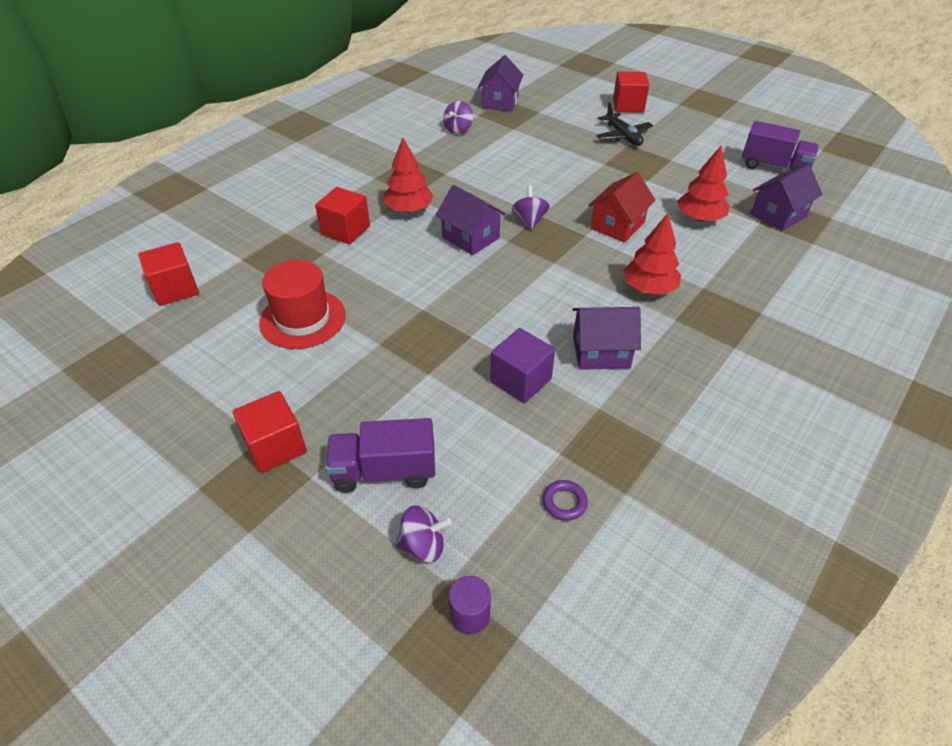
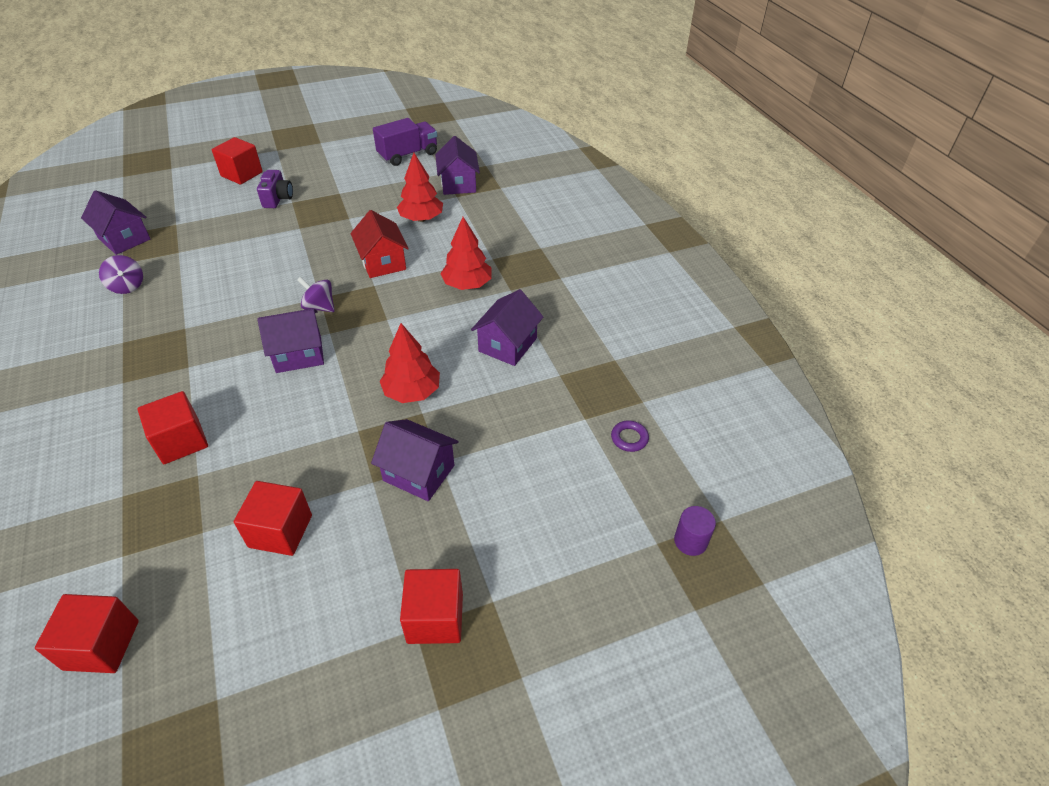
camera: 60 degrees left, 0 degrees up
red hat [259,260,346,349] -> red cube [234,481,312,556]
purple truck [325,418,435,493] -> none
red tree [383,138,434,213] -> red tree moved to [380,323,440,403]
purple spinning top [395,505,452,562] -> none
purple cube [490,328,555,403] -> none
black plane [596,102,653,146] -> purple camera [257,170,293,208]
none -> purple house [371,419,459,501]

